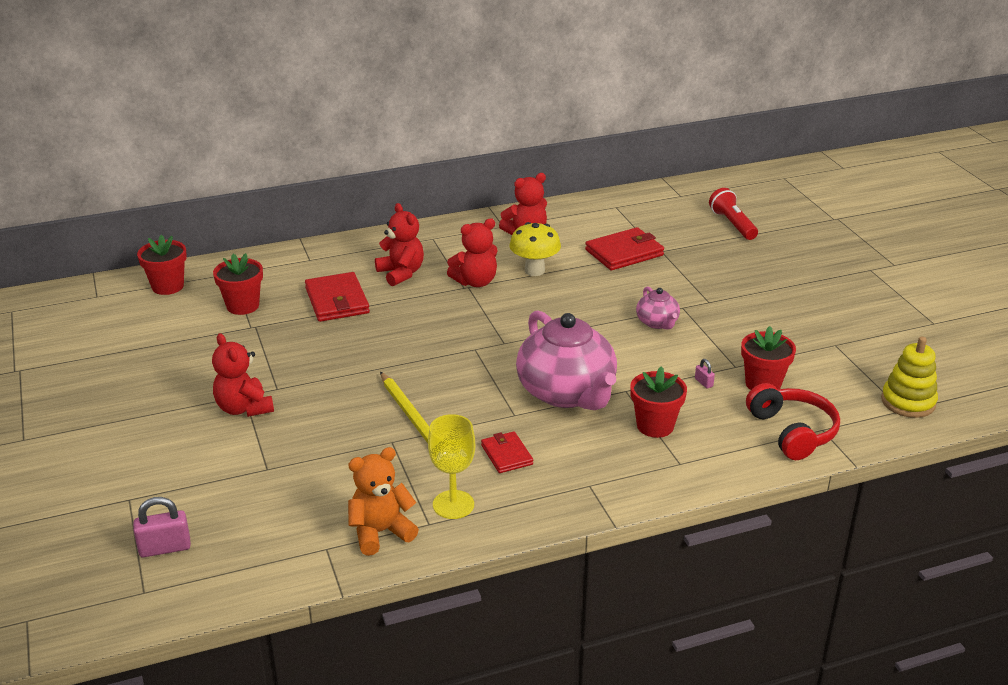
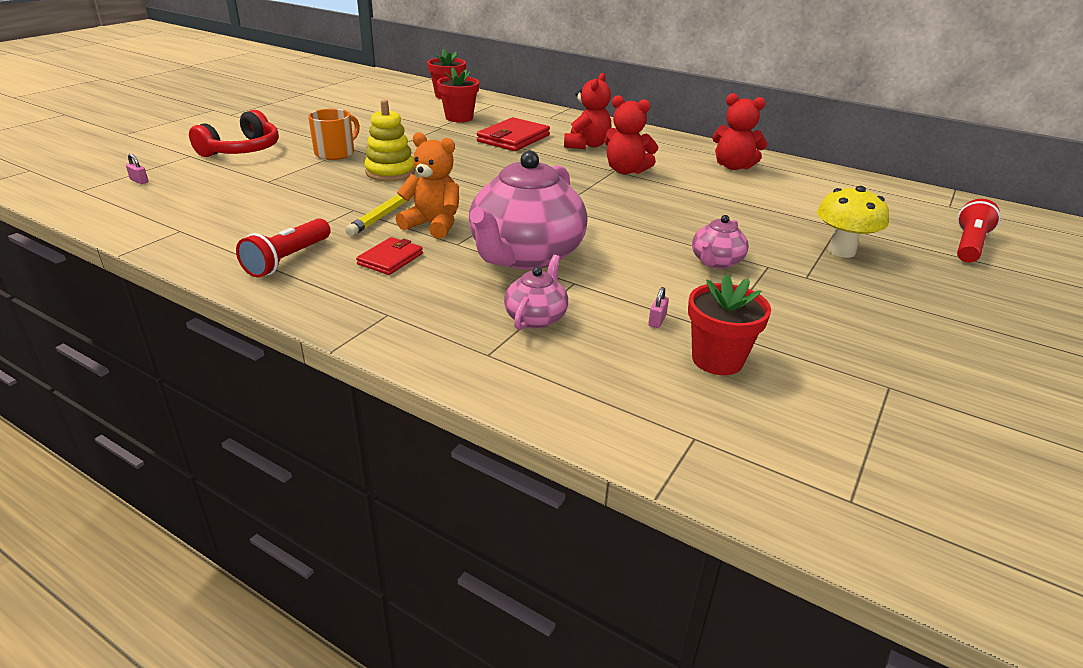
camera: 50 degrees right, 0 degrees up
pink padlock [133,497,191,557] -> pink padlock [126,154,148,184], size x0.51
red teddy bear [212,333,274,417] -> orange mug [308,109,360,160]
orange teddy bear [348,447,419,556] -> orange teddy bear moved to [396,132,459,239]
yellow goblet [428,414,475,519] -> red flashlight [236,218,331,278]
yellow mushroom [509,222,561,276] -> yellow mushroom moved to [817,186,889,258]
red wallet [585,227,664,270] -> none
red flower pot [630,366,687,438] -> pink teapot [504,255,568,330]
red headphones [746,383,840,460] -> red headphones moved to [189,110,279,157]
yellow stacking toy [881,337,938,418] -> yellow stacking toy moved to [364,100,415,181]

